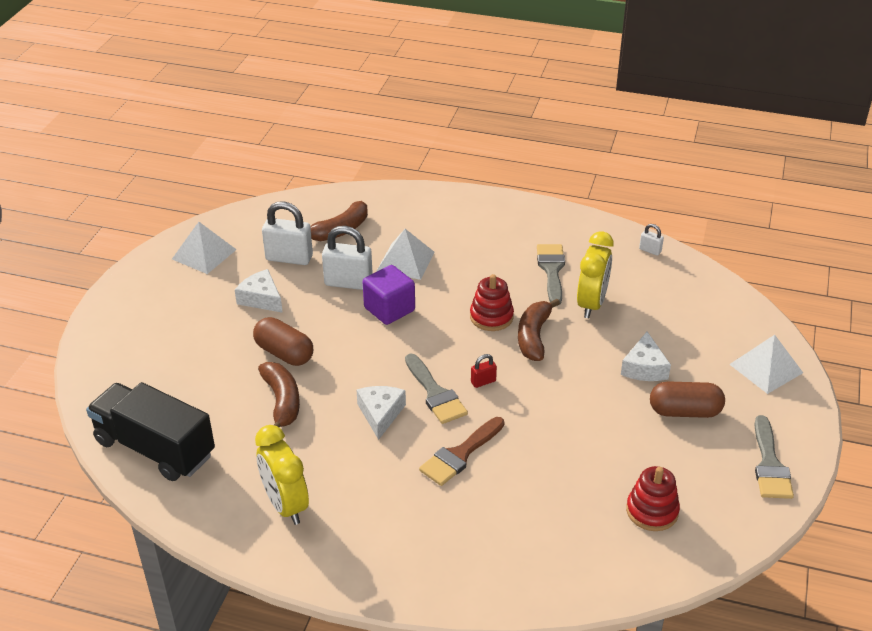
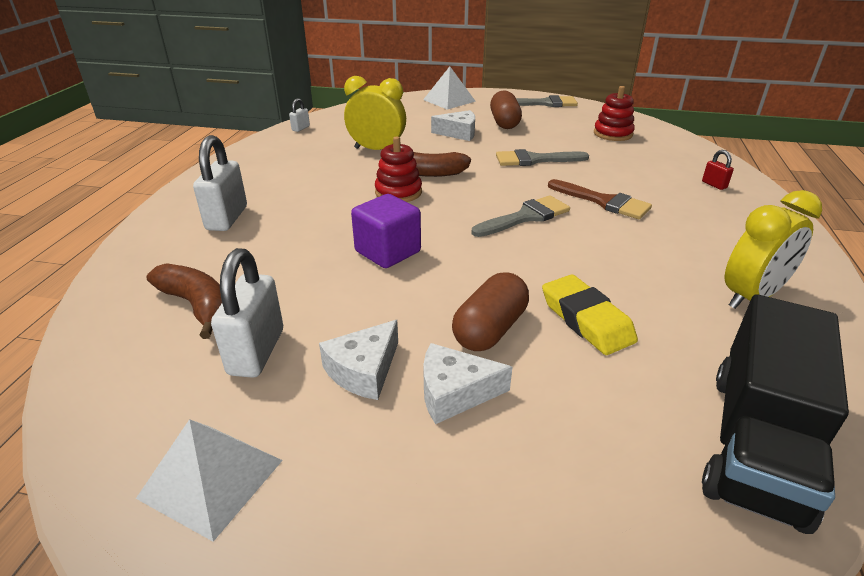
camera: 95 degrees left, 5 degrees down
brown banana [258,362,300,428] -> yellow eraser [542,275,638,355]
white padlock [322,226,373,290] -> white padlock moved to [193,135,247,231]
white cheese [356,386,406,440] -> white cheese moved to [423,343,512,424]
white pyramid [377,229,435,280] -> none
red padlock [471,354,497,388] -> red padlock moved to [702,150,734,190]
grey brush [537,244,565,305] -> grey brush moved to [496,149,589,166]

